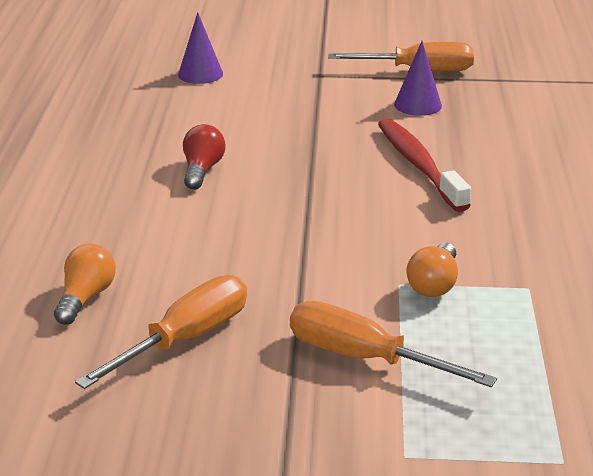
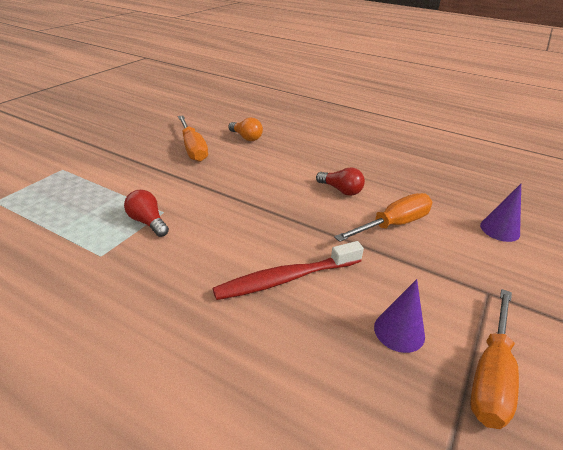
camera: 115 degrees right, 5 degrees up
orange screwdriver [290,301,497,387] -> orange screwdriver moved to [334,193,432,242]
red toothbrush [378,118,471,212] -> red toothbrush turned 150 degrees clockwise [213,241,364,300]
orange light bulb [407,243,458,297] -> red light bulb [124,190,169,237]

